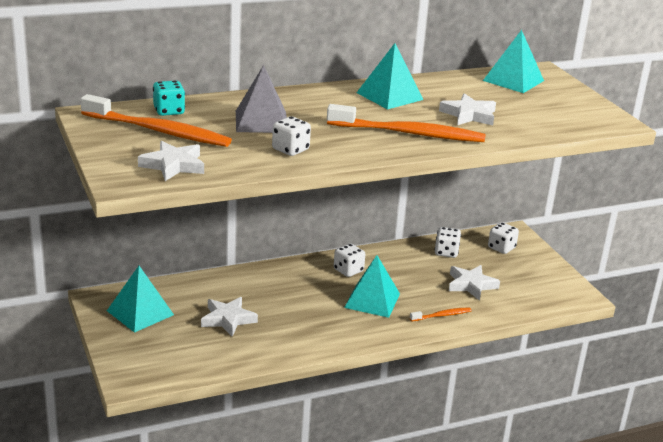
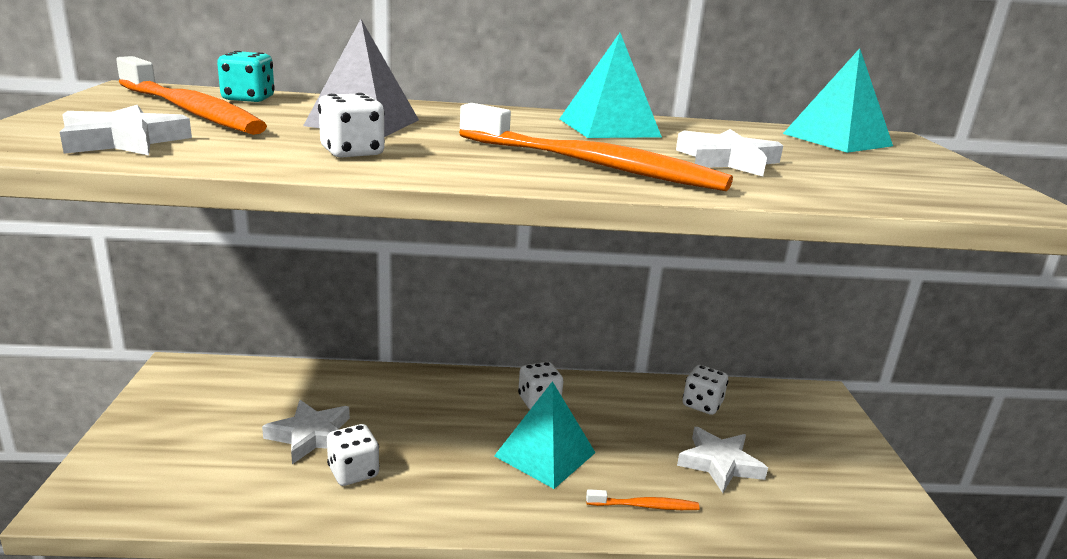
camera: 20 degrees right, 5 degrees down
turquoise pyramid [107,266,174,333] -> none
white dice [488,222,519,254] -> white dice moved to [327,424,380,486]

